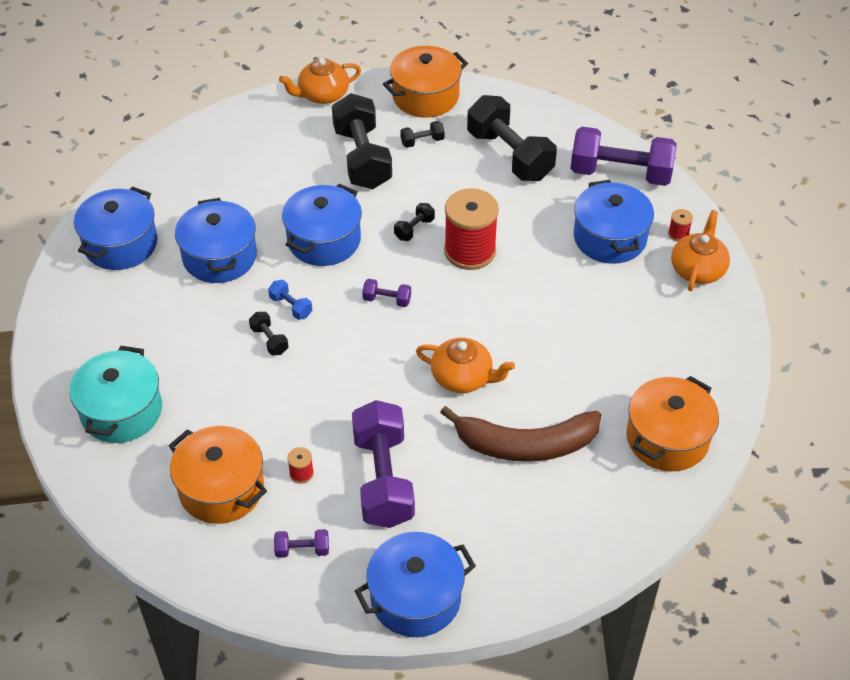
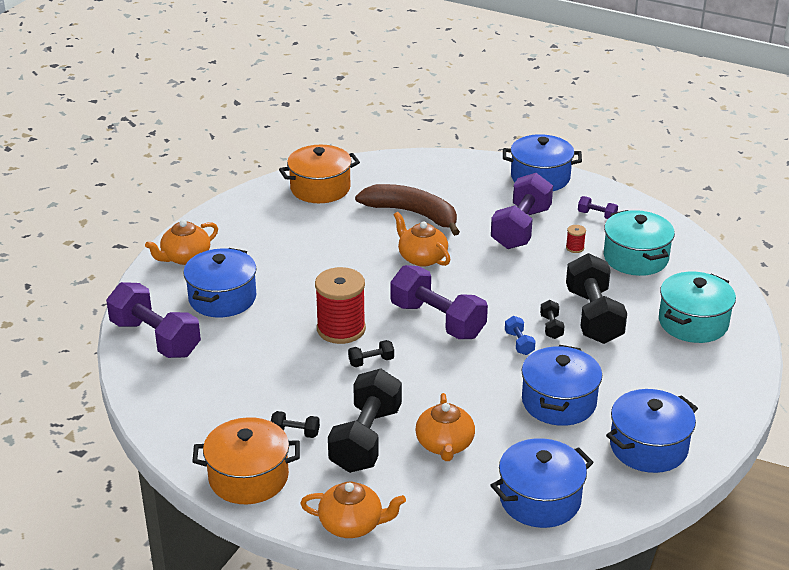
camera: 150 degrees left, 15 degrees down
orange pot [169,426,267,524] -> turquoise pot [604,210,675,276]
blue pot [282,184,362,266] -> blue pot moved to [490,438,594,528]
purple dumbbell [362,279,411,307] -> purple dumbbell [390,265,488,339], size x2.33
black dumbbell [467,95,557,181] -> black dumbbell moved to [566,253,627,344]
red spool [668,209,693,241] -> none
none -> orange teapot [415,393,475,461]

